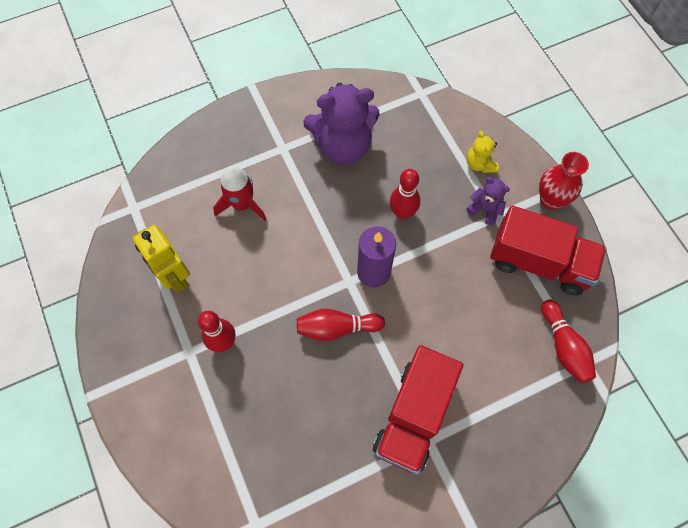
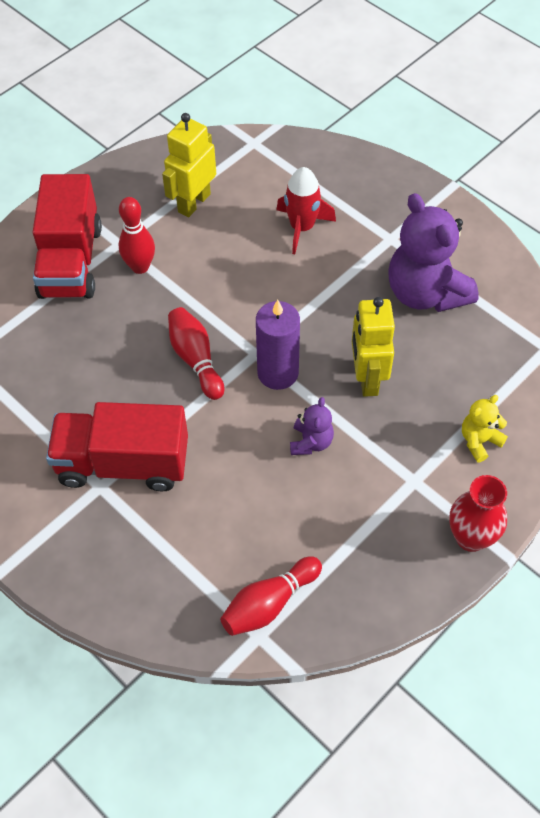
camera: 70 degrees right, 10 degrees down
red bowling pin [390,169,420,220] -> yellow robot [352,297,395,397]
purple teddy bear [466,177,510,226] -> purple teddy bear moved to [290,397,334,455]
red truck [490,206,607,295] -> red truck moved to [32,174,102,299]

